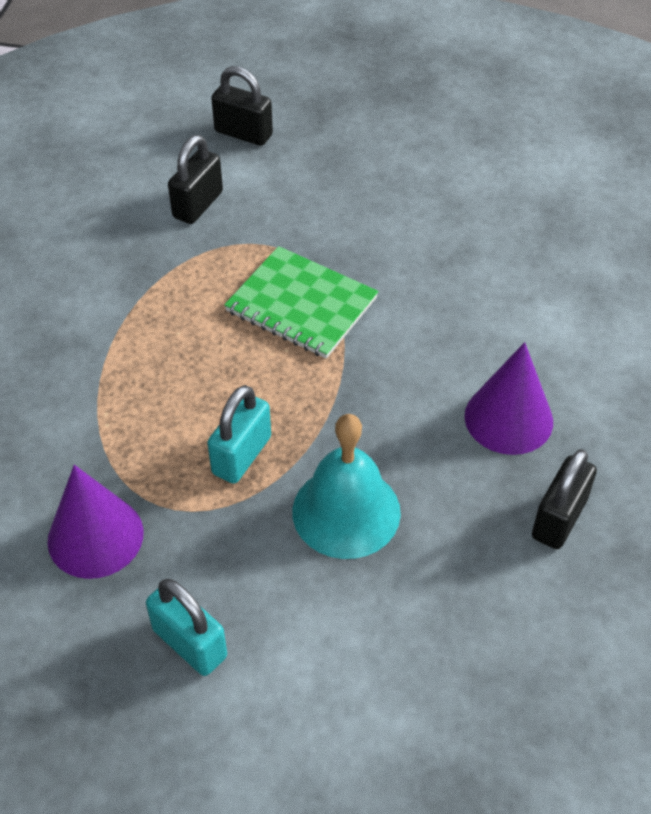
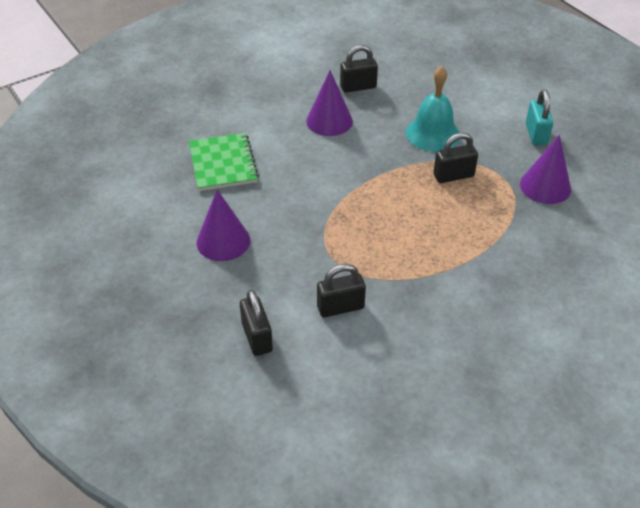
camera: 135 degrees left, 5 degrees down
turquoise padlock [207,385,271,484] -> black padlock [434,133,478,183]
green notebook [224,246,378,359] -> green notebook moved to [189,133,259,191]
none -> purple cone [197,190,250,261]

